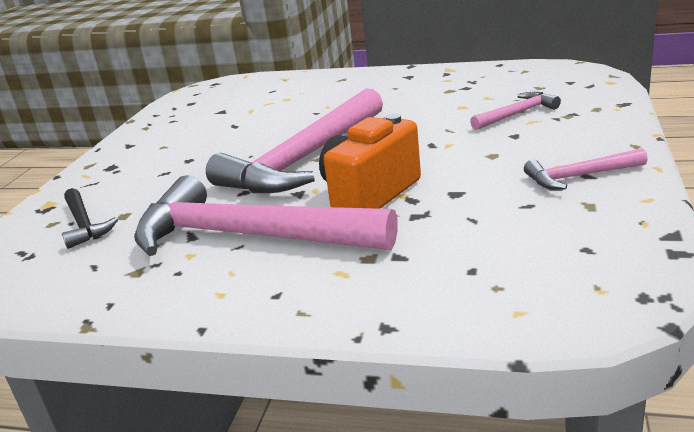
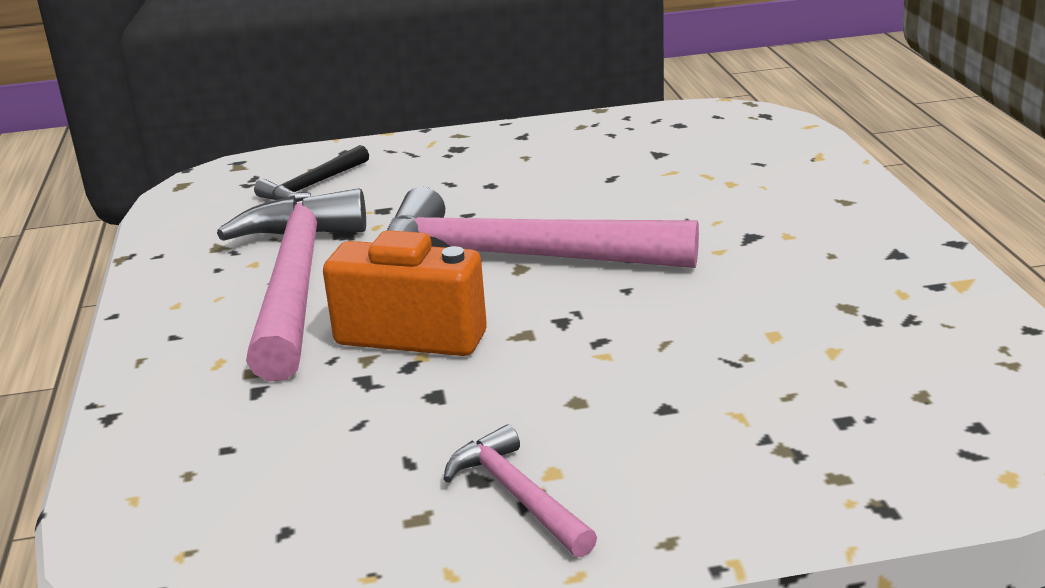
camera: 65 degrees right, 0 degrees up
pink hammer [470,92,561,130] -> none

